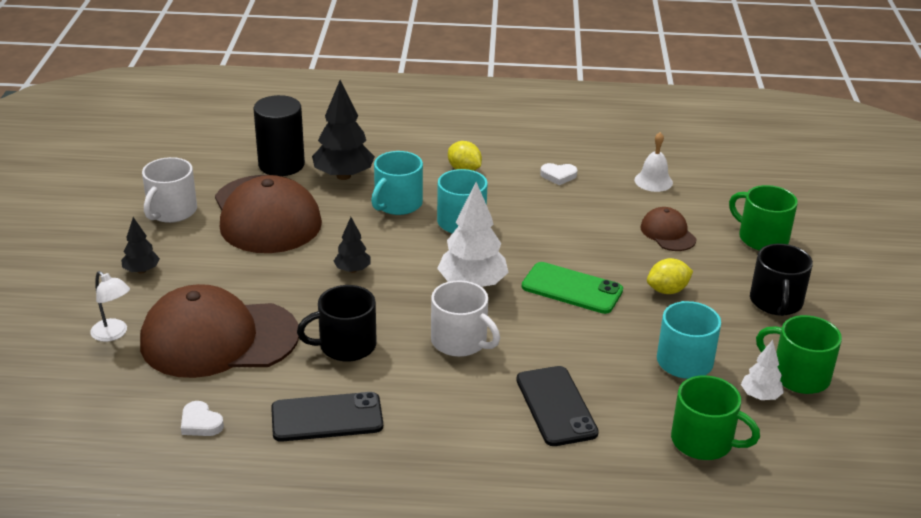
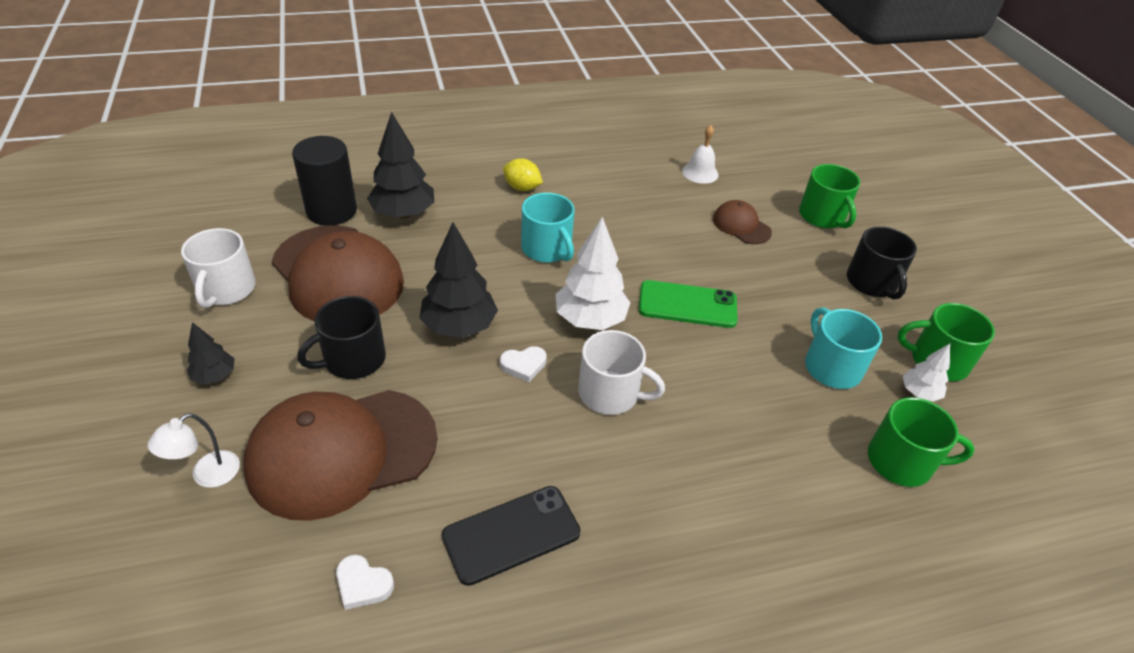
camera: 20 degrees left, 10 degrees up
white lamp [90,271,130,342] -> white lamp turned 105 degrees clockwise [148,413,240,488]
black mug [297,285,377,362] -> black mug moved to [297,296,386,379]
black tree [333,217,371,273] -> black tree [419,222,498,338], size x1.86
turquoise mug [371,151,423,215] -> none
black phone [516,366,599,446] -> none
white heart [540,163,577,185] -> white heart moved to [500,346,547,382]
yellow lemon [647,258,693,294] -> none
green mug [729,185,798,250] -> green mug turned 135 degrees counterclockwise [799,164,860,228]

